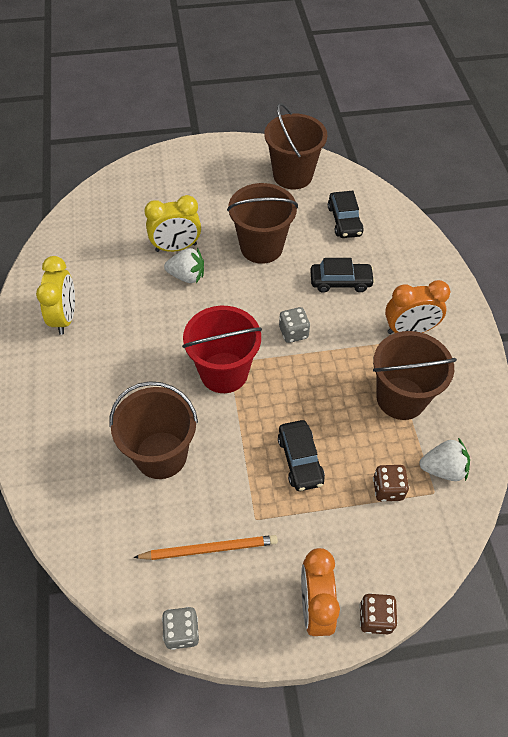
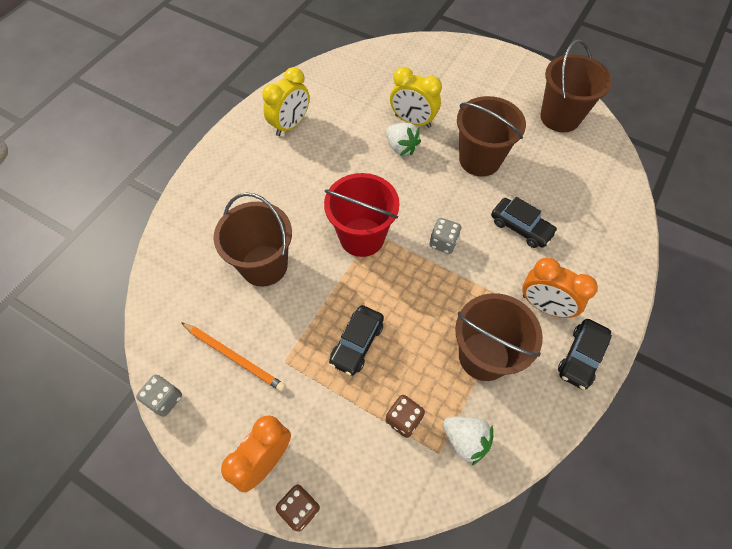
camera: 40 degrees right, 5 degrees up
black car [328,191,364,238] -> black car moved to [558,319,612,390]

